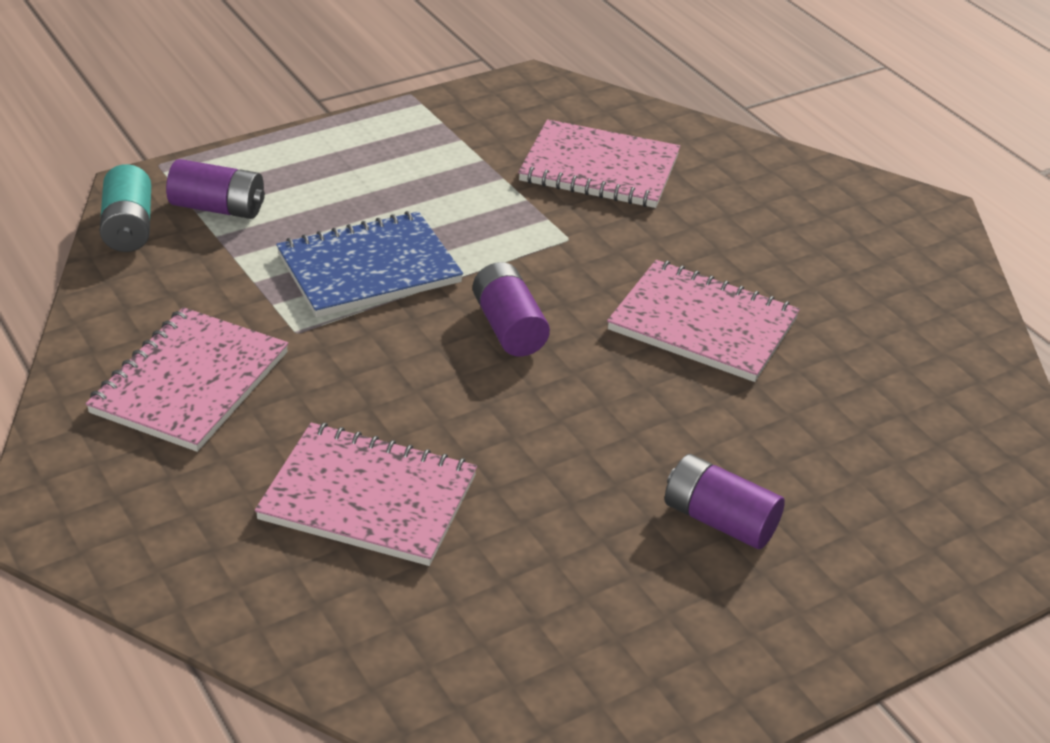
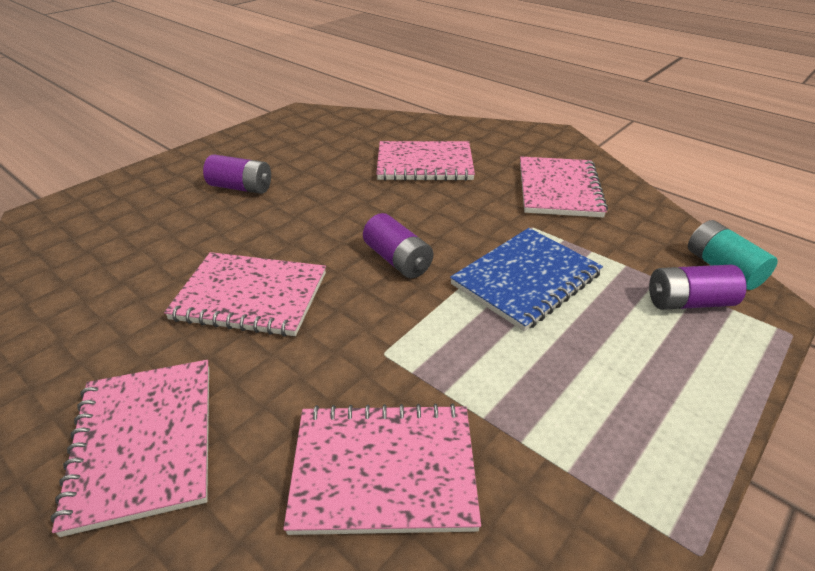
camera: 165 degrees right, 0 degrees up
none -> pink notebook [51,360,209,537]

